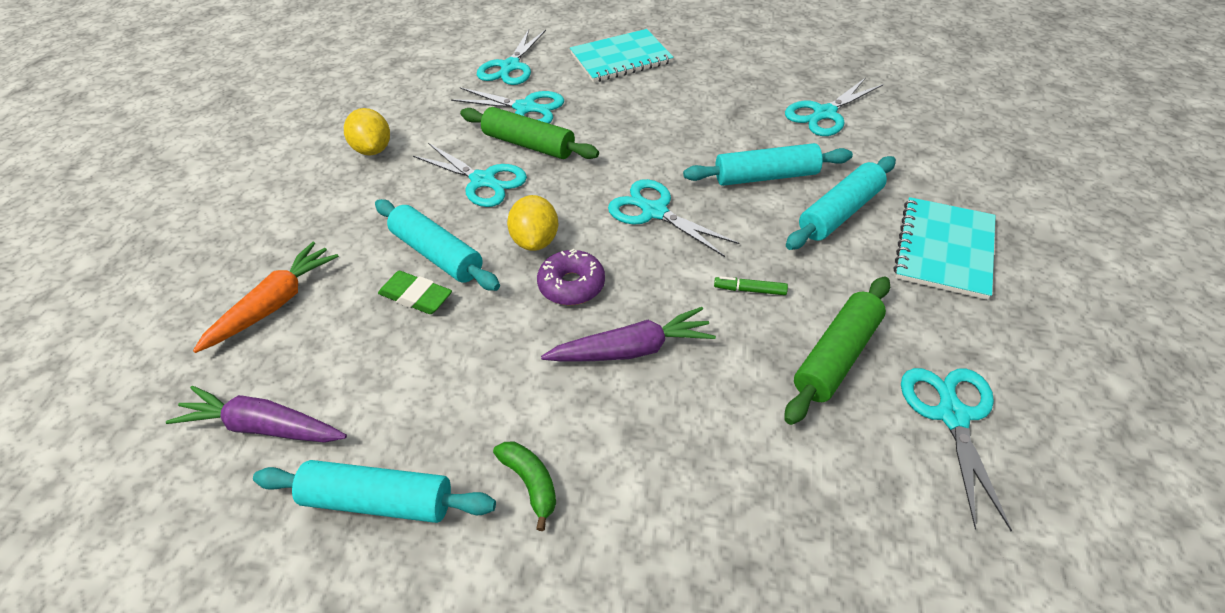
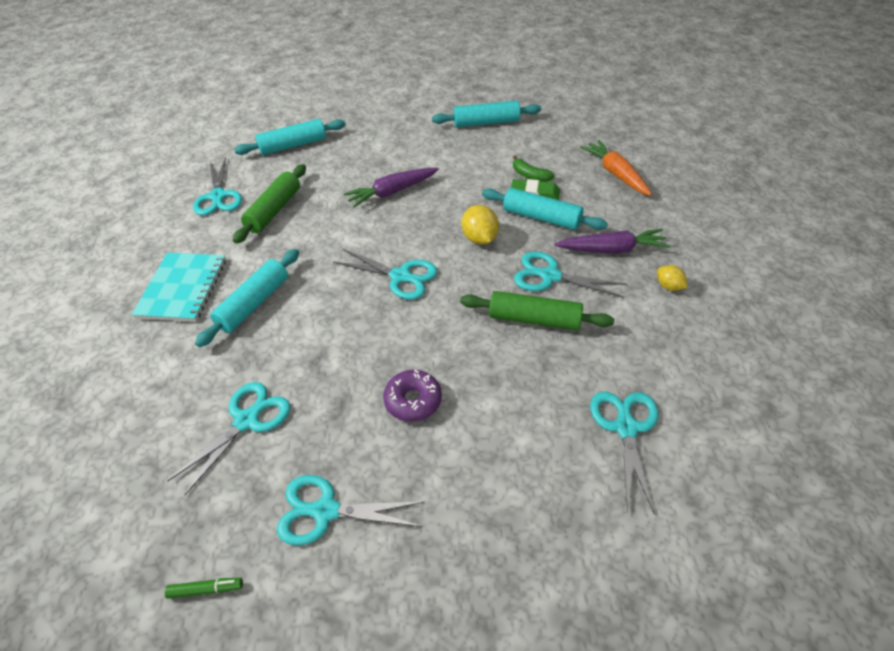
camera: 165 degrees right, 0 degrees up
purple carrot [166,386,347,443] -> purple carrot moved to [554,229,670,254]
orange carrot [193,242,339,353] -> orange carrot turned 135 degrees clockwise [580,140,652,196]
yellow lemon [344,108,390,155] -> yellow lemon [657,265,688,291], size x0.62
turquoise scissors [451,87,564,123] -> turquoise scissors moved to [277,475,425,546]
green banana [493,442,556,531] -> green banana moved to [513,156,555,182]
purple donut [537,249,605,305] -> purple donut moved to [383,370,442,422]
turquoise notebook [570,29,674,83] -> none
turquoise rolling pin [683,143,853,186] -> turquoise rolling pin moved to [234,119,346,155]
green marker [714,276,788,295] -> green marker moved to [165,578,243,599]

